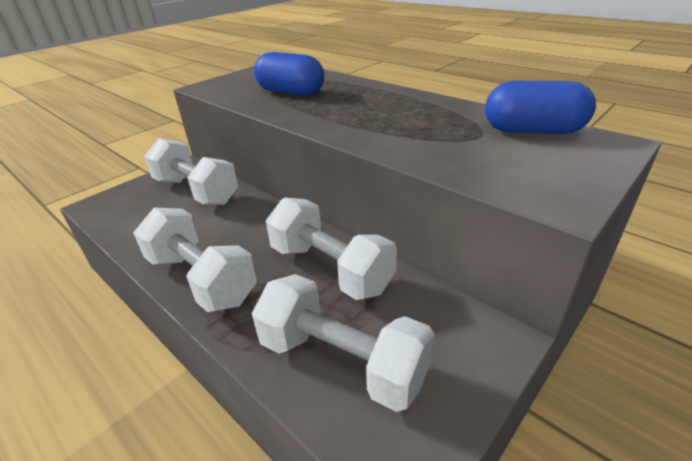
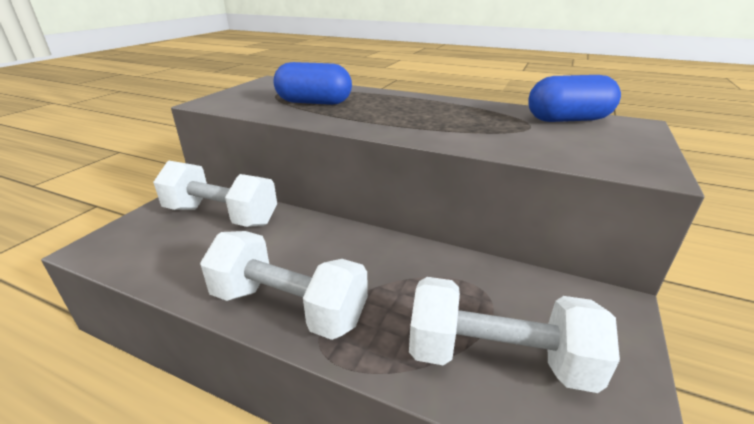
camera: 20 degrees left, 5 degrees down
white dumbbell [266,197,397,300] -> none

